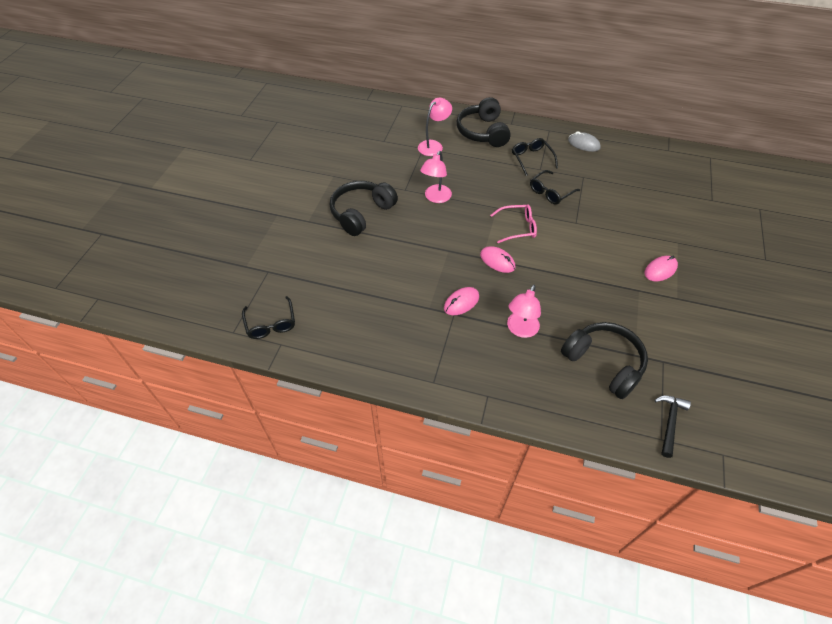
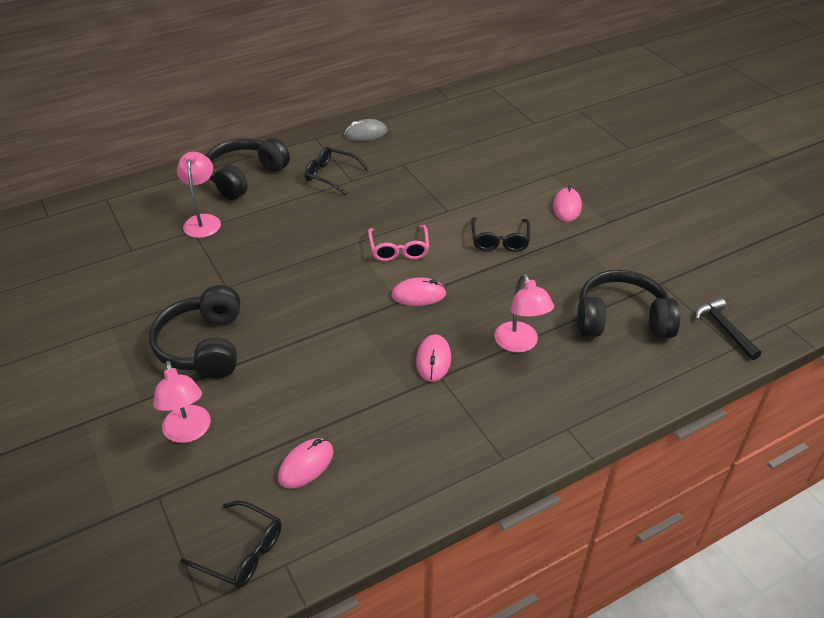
camera: 45 degrees left, 10 degrees down
pink lamp [420,151,452,203] -> pink lamp moved to [153,361,211,443]
black headphones [457,97,511,147] -> black headphones turned 90 degrees clockwise [206,138,290,200]
pink glasses [490,205,537,243] -> pink glasses turned 135 degrees clockwise [368,225,429,261]
black glasses [530,170,580,205] -> black glasses moved to [471,217,530,252]
none -> pink mouse [278,438,334,489]

